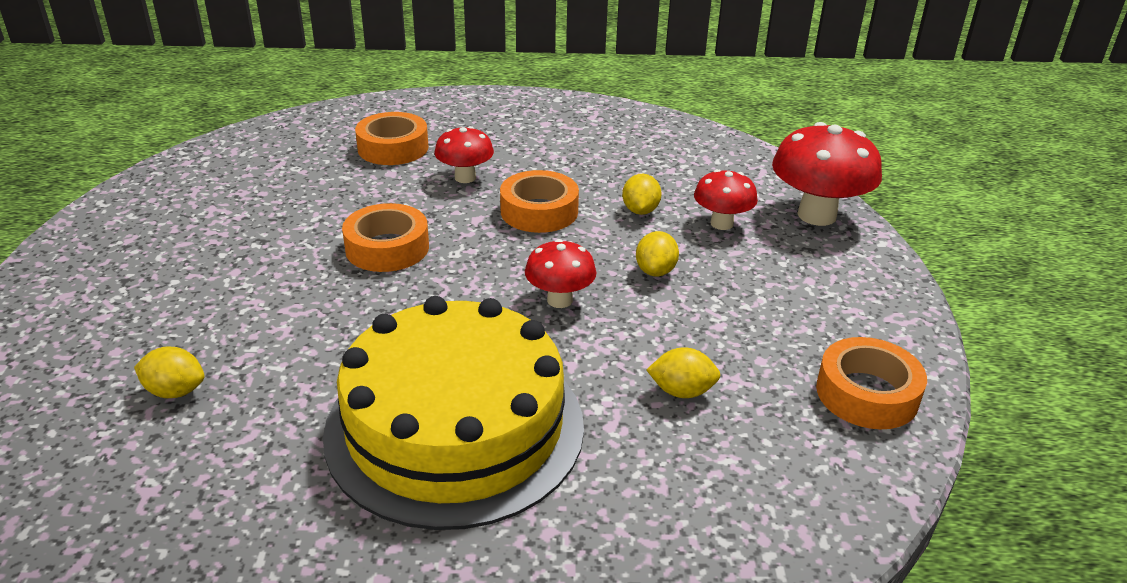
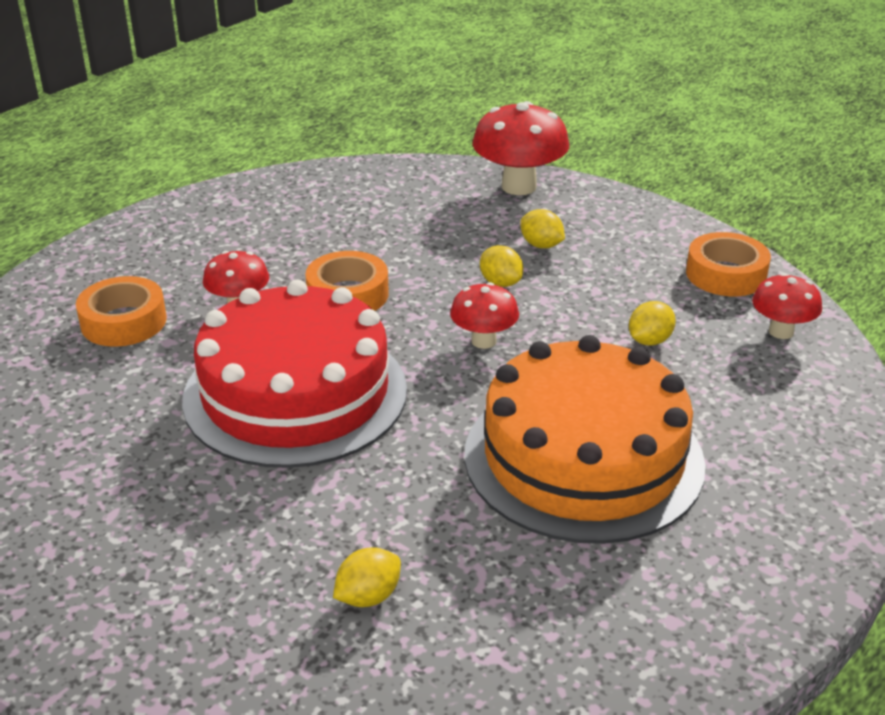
camera: 50 degrees left, 0 degrees up
yellow cake [323,296,584,530] -> orange cake [465,335,706,544]
orange tape [342,203,429,272] -> red cake [182,280,407,468]
yellow lemon [622,174,662,215] -> yellow lemon moved to [520,209,565,248]
red mushroom [694,169,758,230] -> red mushroom moved to [752,273,822,339]

